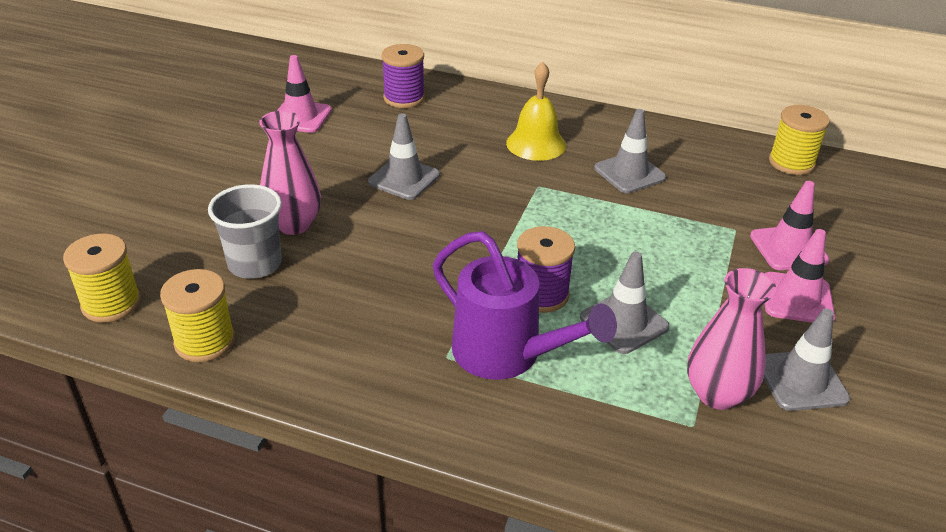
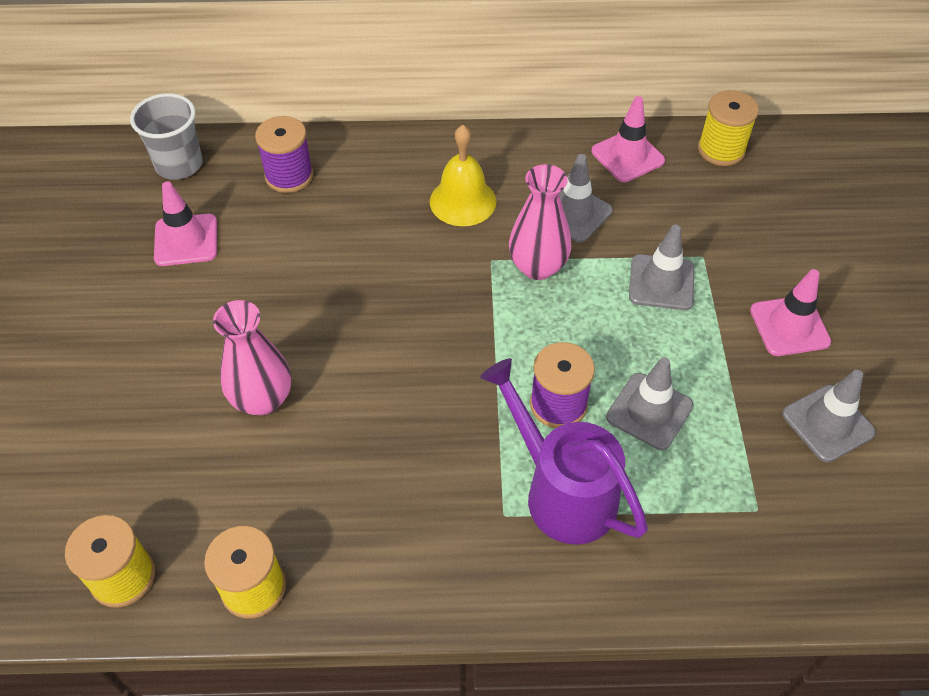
camera: 20 degrees left, 15 degrees up
grey cup [208,184,282,279] -> grey cup moved to [130,93,203,180]
grey traffic cone [368,113,440,200] -> grey traffic cone moved to [629,225,694,310]
purple watering can [433,231,617,380] -> purple watering can turned 150 degrees counterclockwise [480,358,648,545]
pink vase [687,268,776,410] -> pink vase moved to [509,164,571,280]
pink traffic cone [750,181,829,270] -> pink traffic cone moved to [591,96,665,182]

